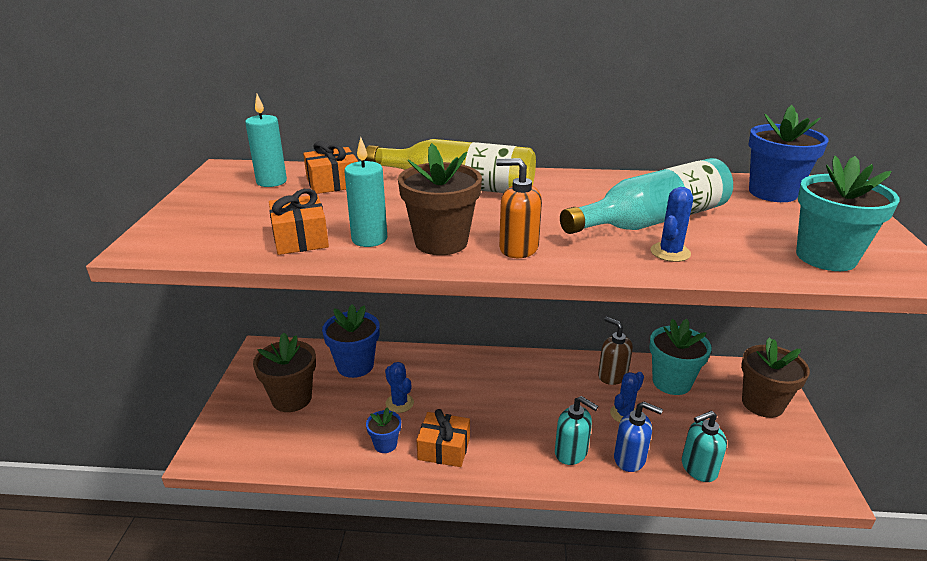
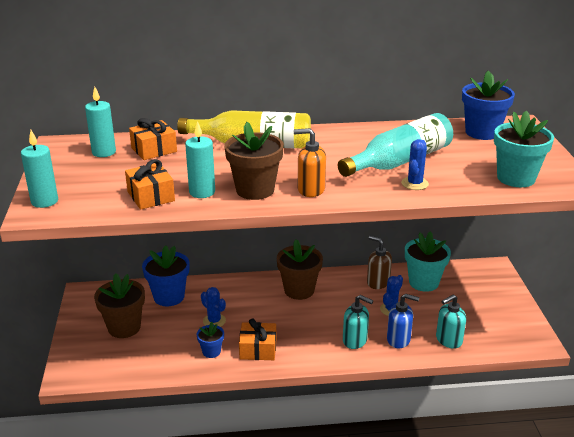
camera: 10 degrees left, 0 degrees up
brown flower pot [741,337,810,418] -> brown flower pot moved to [277,239,323,300]
none -> turquoise candle [21,130,58,208]

